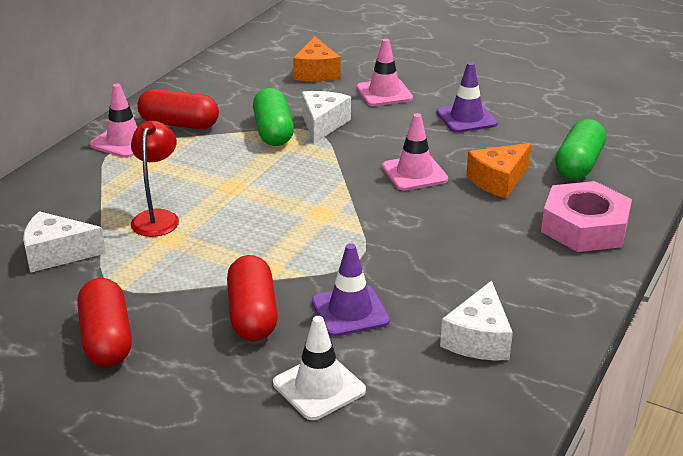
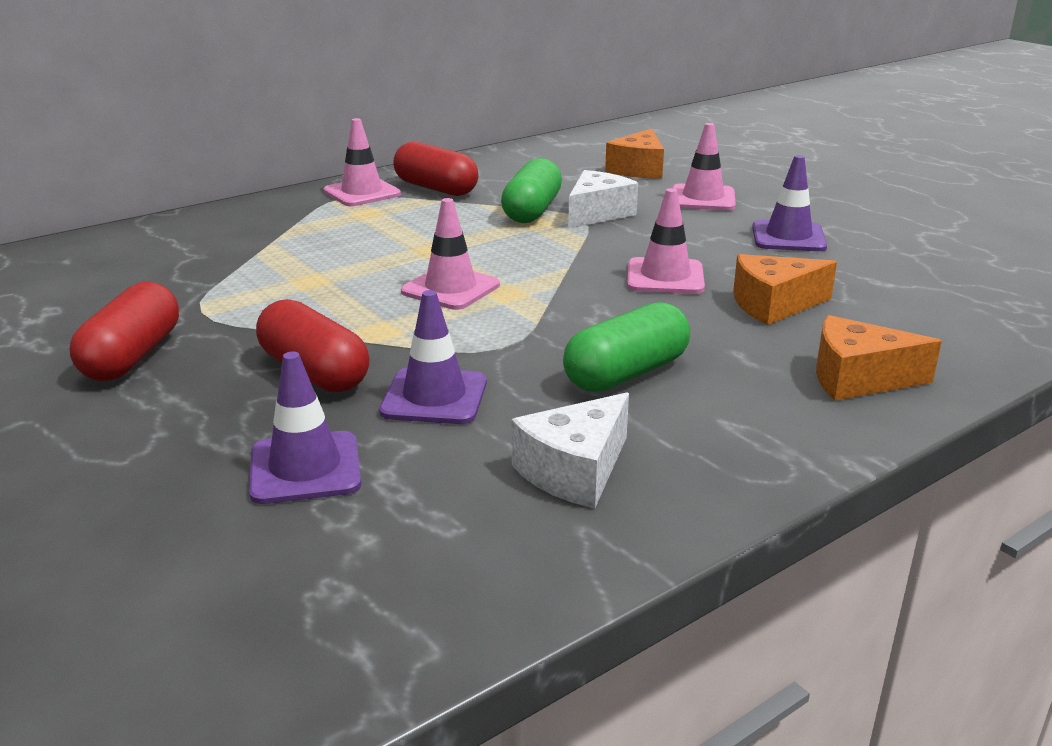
camera: 25 degrees right, 5 degrees down
white cheese [23,211,106,273] -> none
red lamp [130,121,179,237] -> none
red capsule [227,255,278,341] -> red capsule turned 60 degrees counterclockwise [256,299,370,392]
white traffic cone [273,316,366,420] -> purple traffic cone [249,352,361,504]
pink nut [541,181,632,252] -> orange cheese [816,315,942,401]
green capsule [555,119,606,180] -> green capsule moved to [563,302,690,392]
none -> pink traffic cone [401,198,500,310]

